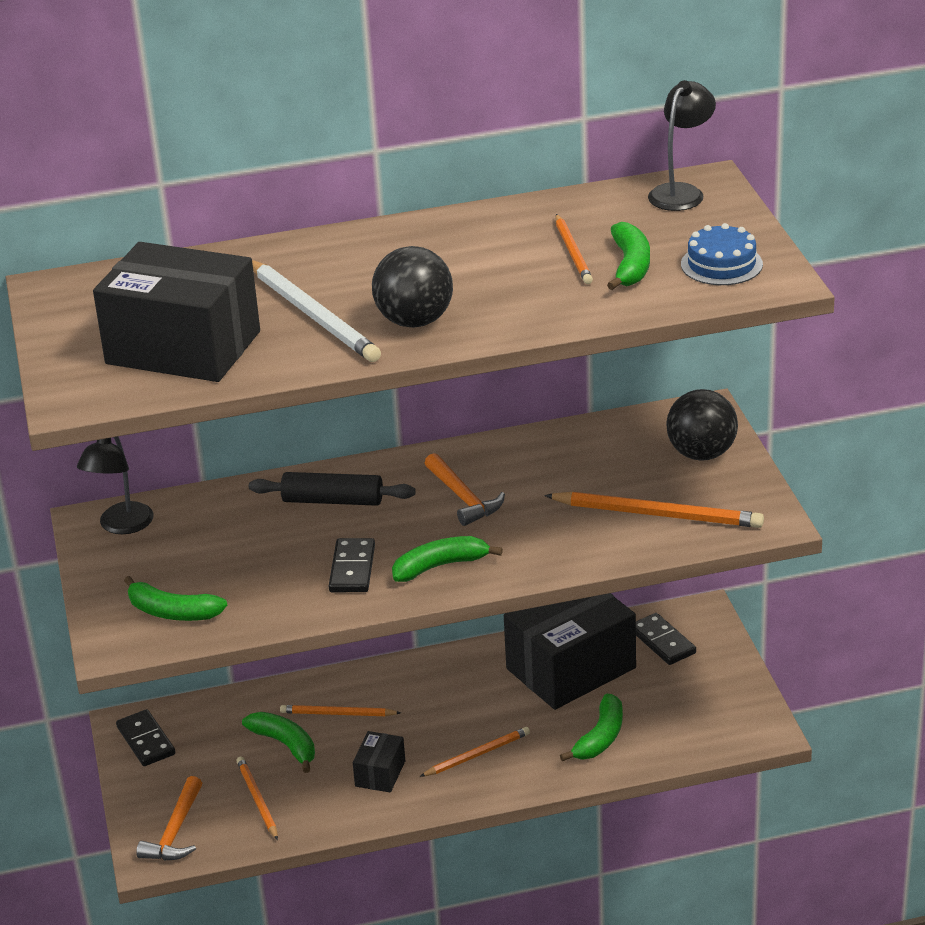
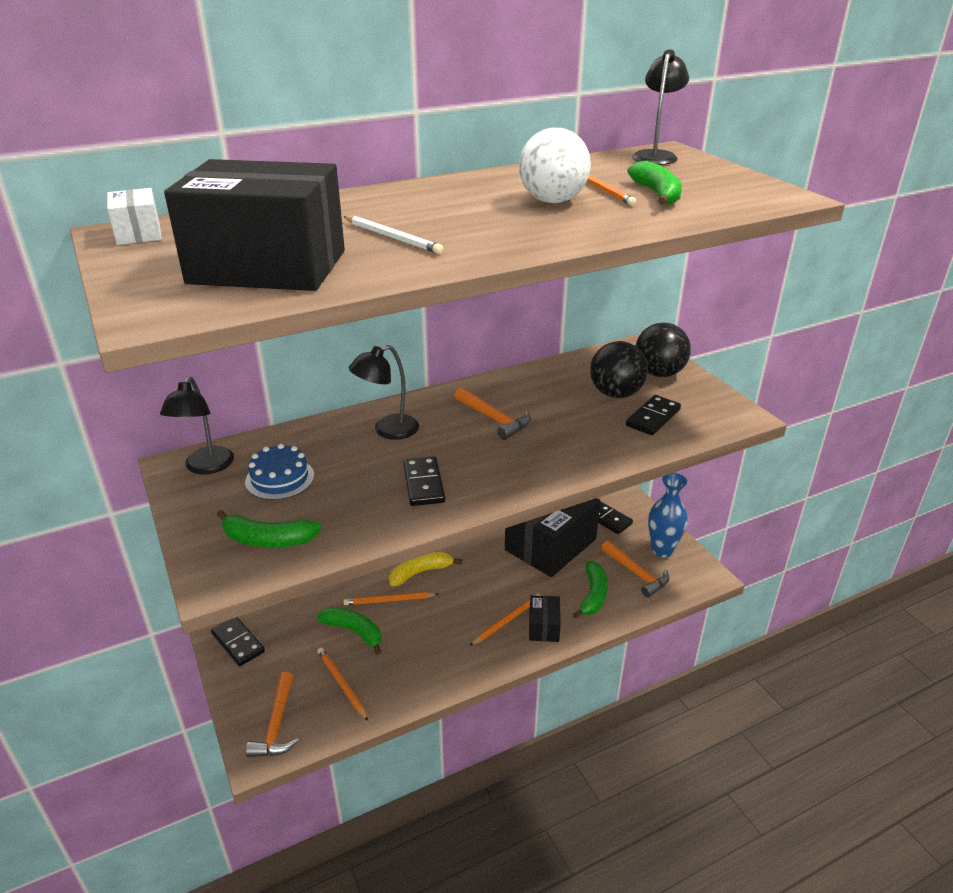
camera: 15 degrees left, 0 degrees up
black rolling pin [249,472,416,506] -> black lamp [349,345,419,440]
white pencil [252,260,381,362] -> white pencil [343,216,443,254], size x0.60
black box [353,731,405,793] -> black box moved to [529,595,561,642]
black ball [372,246,453,328] -> black ball moved to [590,341,648,398]
green banana [392,536,503,582] -> none
orange pencil [544,492,764,528] -> black domino [626,395,681,435]
blue cake [681,223,763,285] -> blue cake moved to [245,444,314,500]
none -> white box [107,188,162,245]
none -> yellow banana [389,552,462,586]
none -> white ball [519,128,591,203]
none -> orange hammer [601,540,669,597]
none -> blue vase [648,473,688,557]

